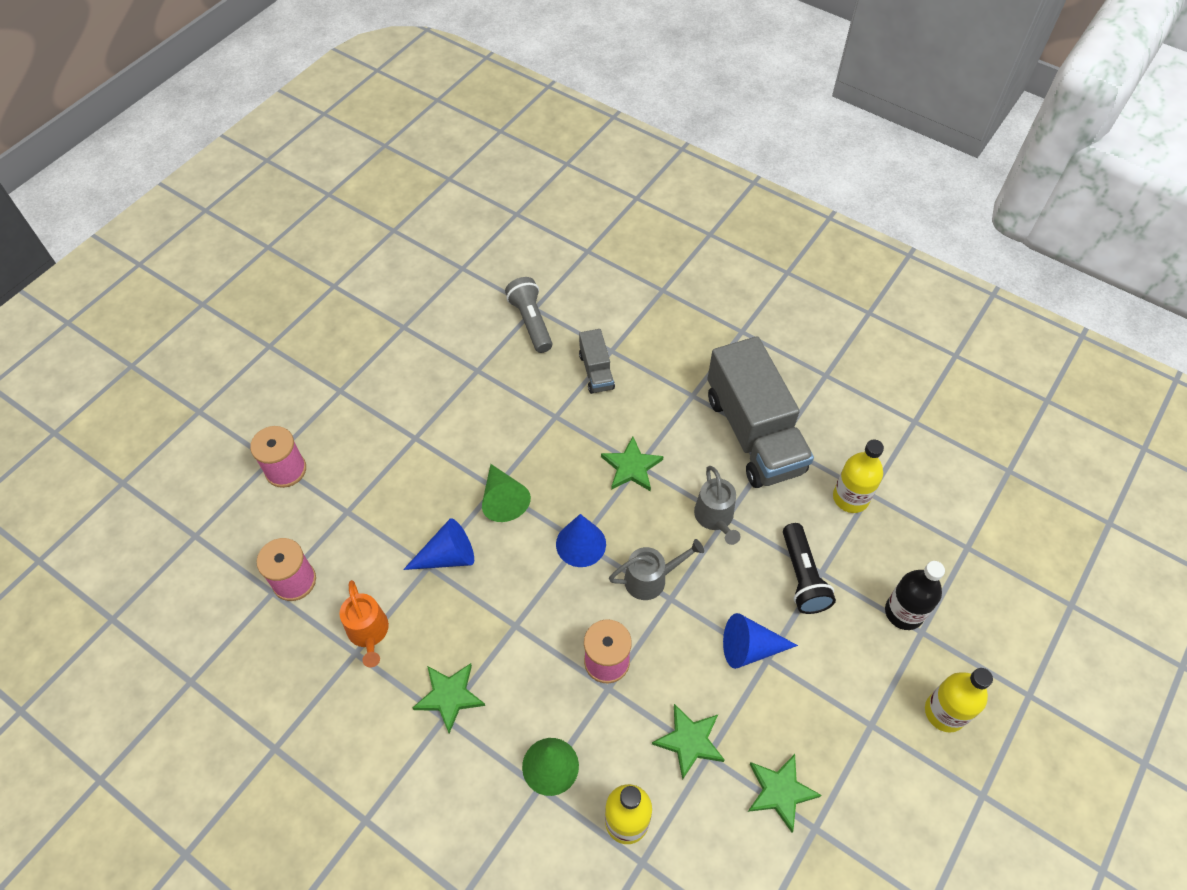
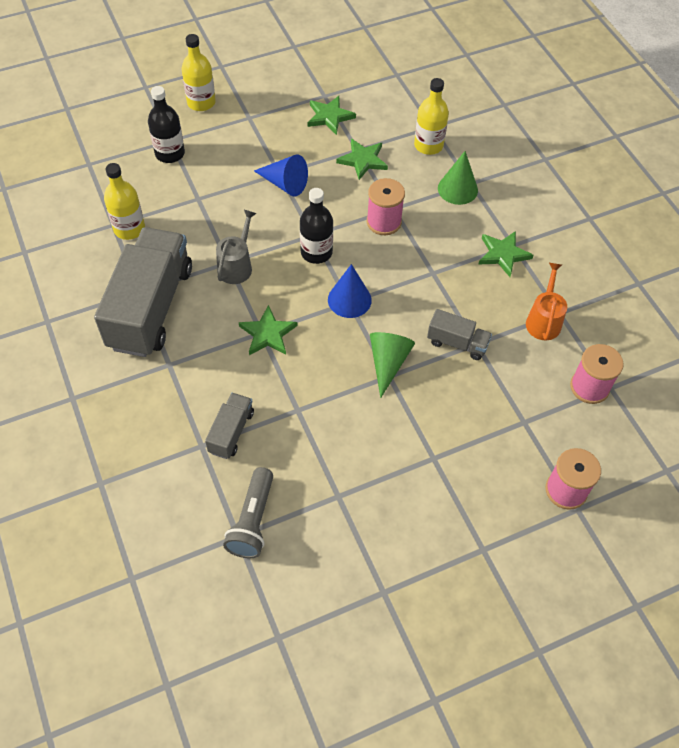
camera: 150 degrees left, 0 degrees up
blue cone [403,518,474,570] -> grey truck [427,309,492,360]
grey watering can [609,539,704,600] -> black bottle [300,188,333,264]
black flashlight [783,523,836,614] -> none

